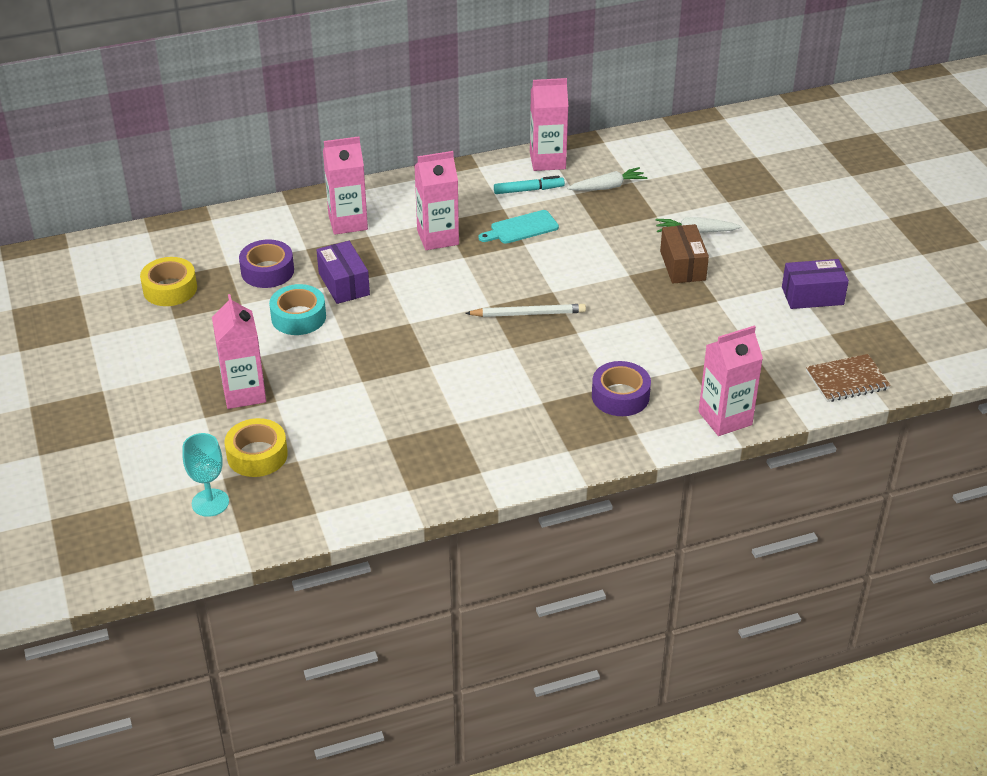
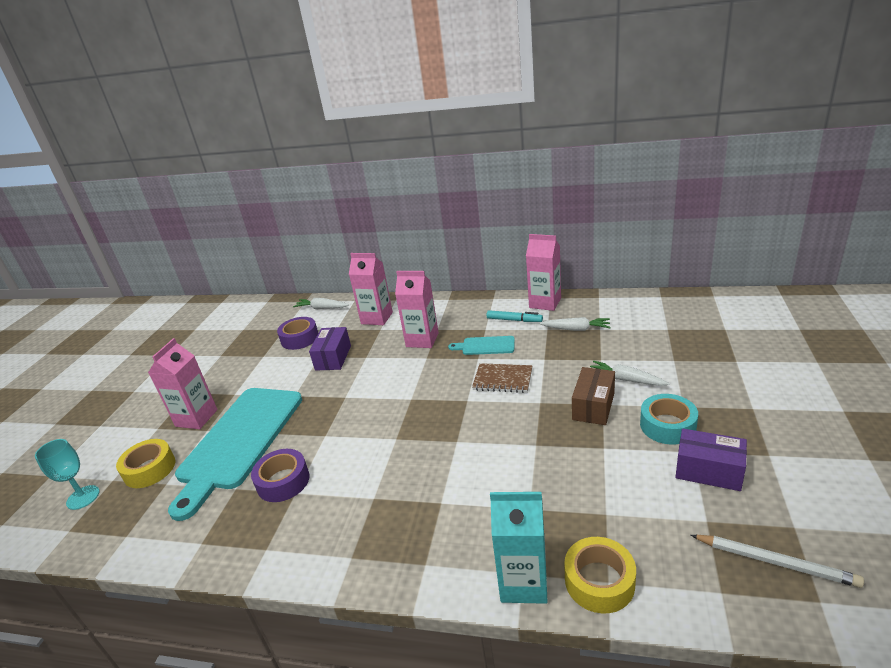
camera: 35 degrees right, 10 degrees down
yellow tape [140,257,197,306] -> yellow tape moved to [564,537,636,613]
turquoise tape [269,284,326,335] -> turquoise tape moved to [640,394,698,444]
white pencil [465,304,586,317] -> white pencil moved to [690,535,864,588]
purple tape [592,361,651,416] -> purple tape moved to [251,449,309,502]
pink carton [699,326,763,436] -> turquoise carton [490,492,548,604]
brown notebook [806,354,891,402] -> brown notebook moved to [472,363,532,393]
none -> turquoise cutting board [168,388,302,521]
none -> white carrot [293,298,349,309]

